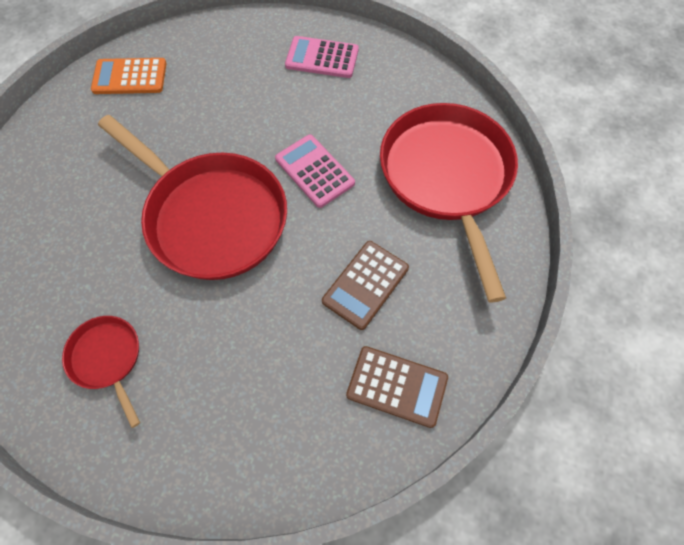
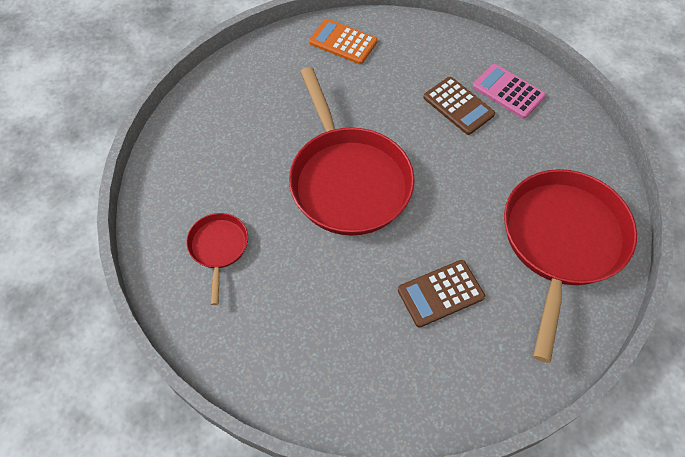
camera: 30 degrees right, 5 degrees down
pink calculator [275,135,355,208] -> none
brown calculator [346,346,448,428] -> brown calculator moved to [423,77,495,135]

